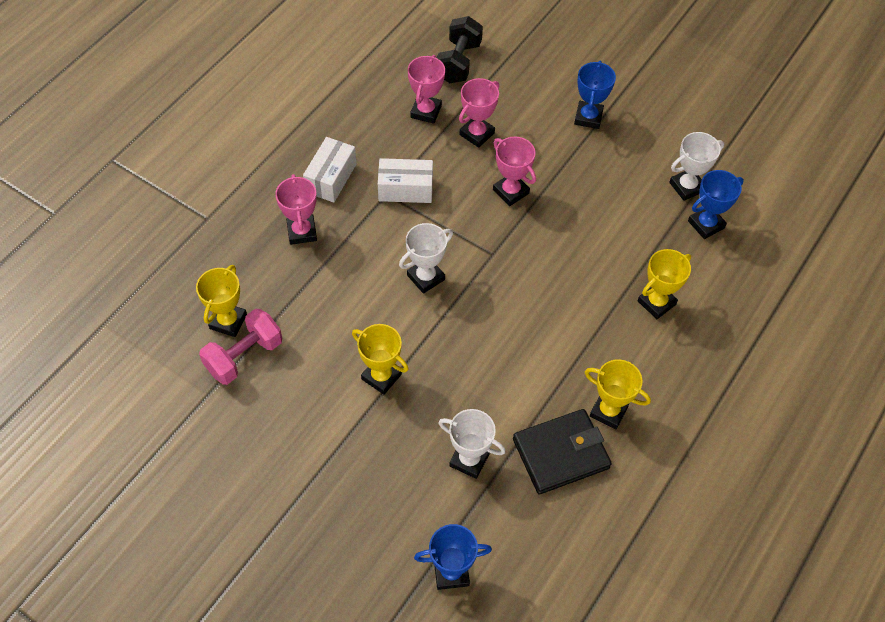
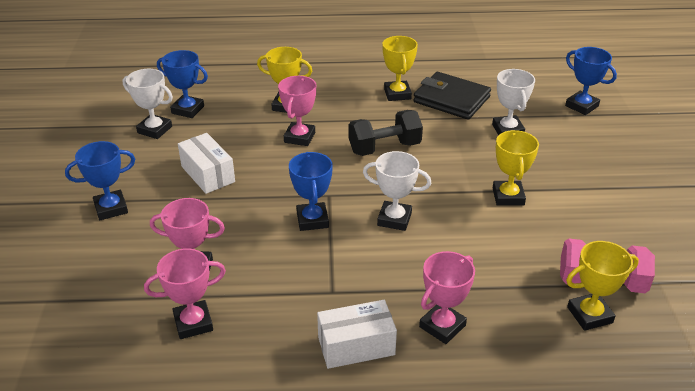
camera: 125 degrees left, 20 degrees down
white box [378,158,433,203] -> white box moved to [178,133,235,194]
black dumbbell [437,16,483,83] -> black dumbbell moved to [349,110,423,156]
pink trophy [493,137,536,206] -> pink trophy moved to [278,76,316,146]
none -> blue trophy [289,152,333,231]

